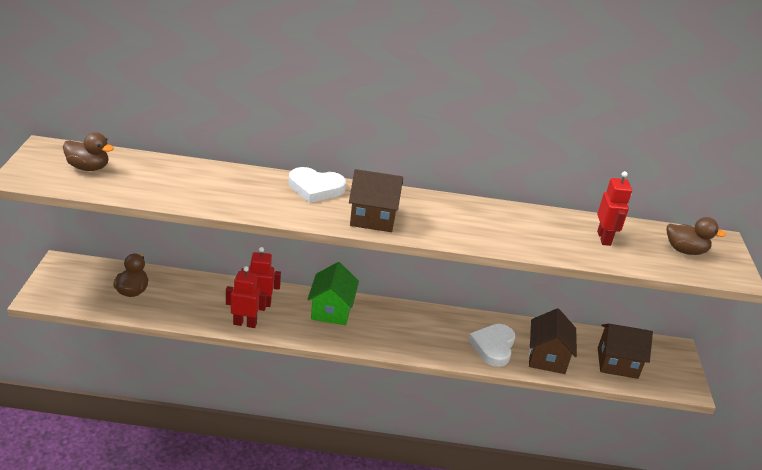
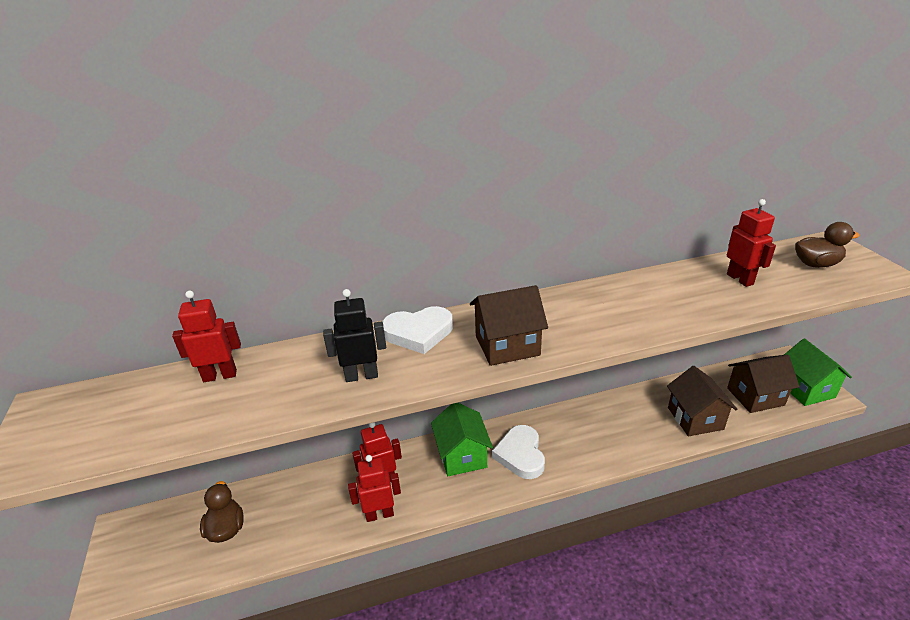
camera: 15 degrees left, 0 degrees up
brown duck [63,132,114,171] -> none
white heart [468,324,515,367] -> white heart moved to [492,425,545,479]
none -> red robot [172,291,241,382]
none -> black robot [323,289,386,382]
none -> green house [784,338,852,406]

